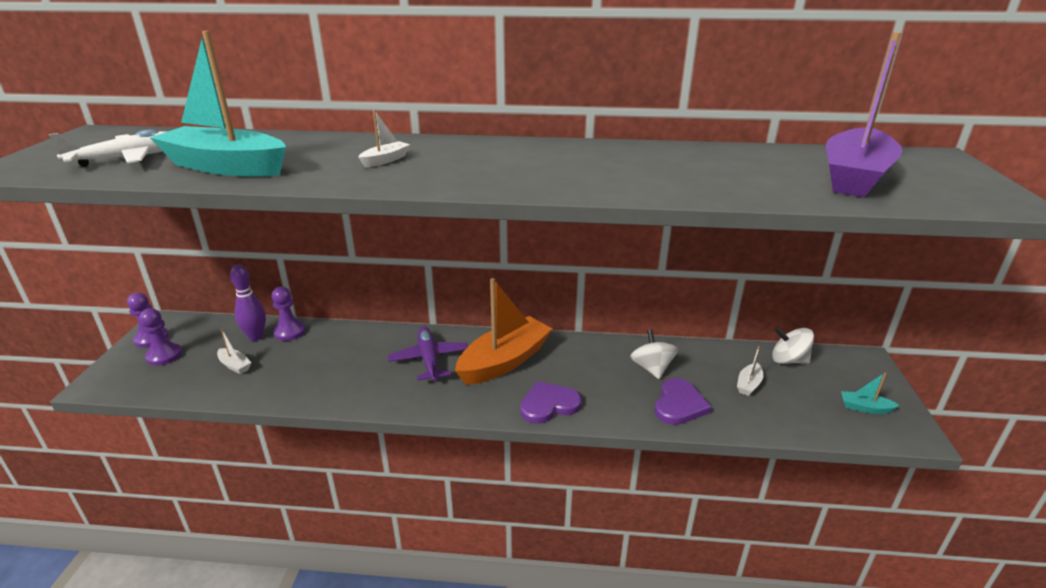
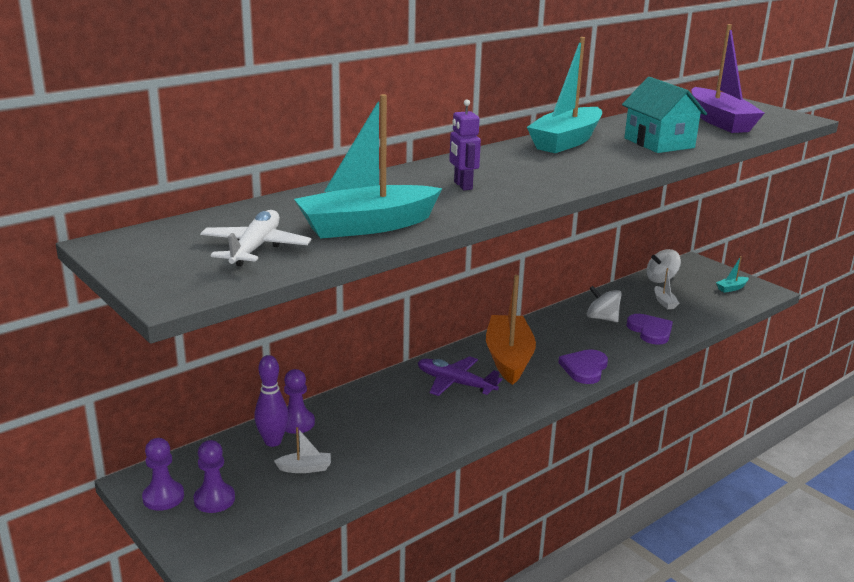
camera: 45 degrees left, 5 degrees down
white boat [358,110,410,167] -> purple robot [449,99,481,190]
none -> turquoise boat [527,37,602,153]
none -> turquoise house [622,77,707,153]

